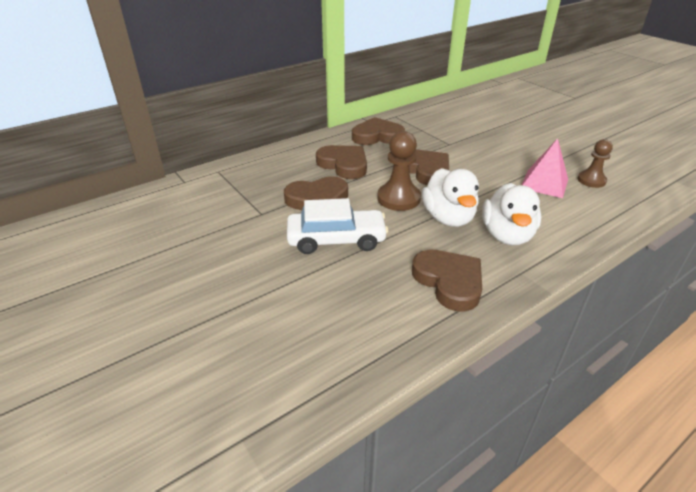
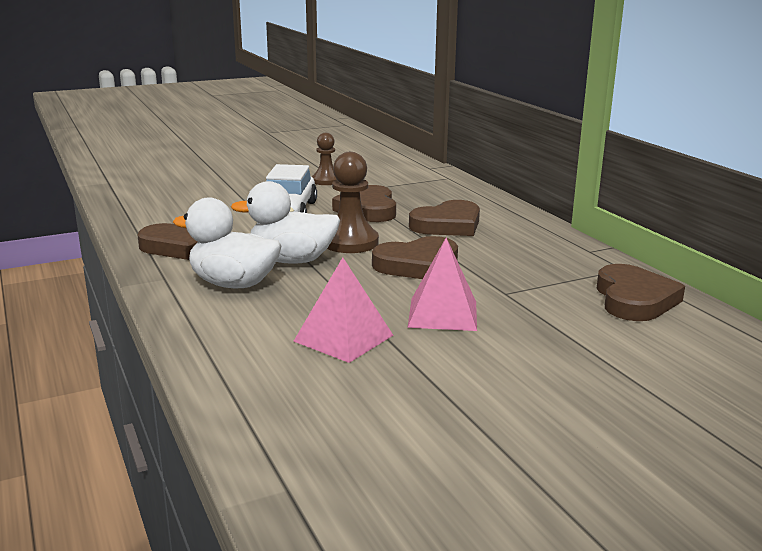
camera: 100 degrees right, 15 degrees down
brown heart [352,117,405,145] -> brown heart moved to [596,264,685,321]
brown pawn [577,139,613,188] -> brown pawn moved to [312,133,337,185]
none -> pink pyramid [407,238,477,331]

